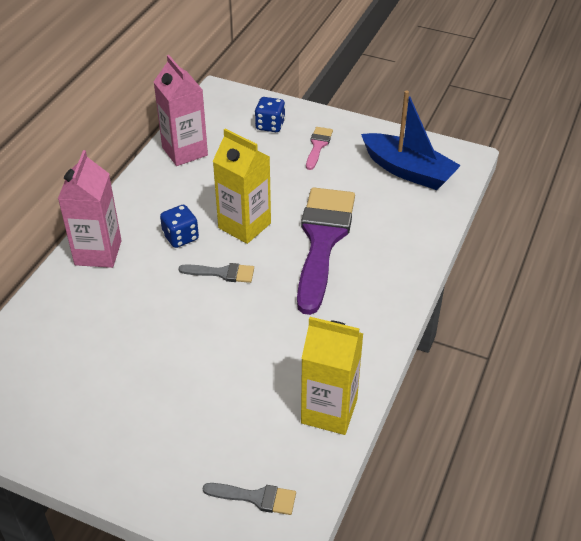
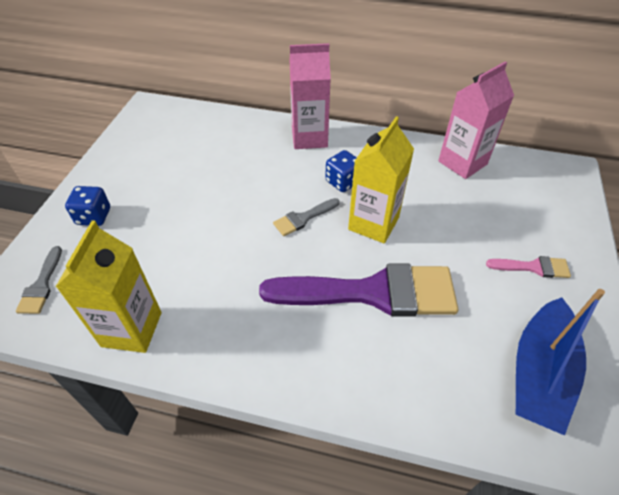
camera: 80 degrees right, 5 degrees up
grey brush [178,263,254,283] -> grey brush turned 60 degrees clockwise [273,198,340,236]
blue dice [255,97,285,132] -> blue dice moved to [65,186,110,226]

